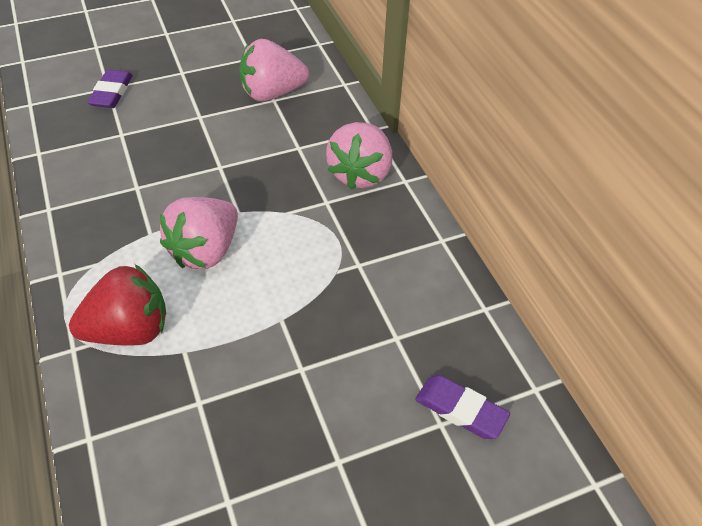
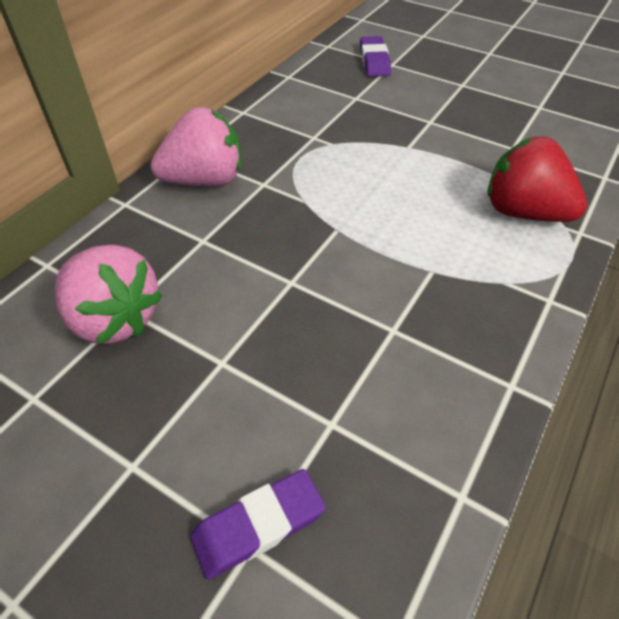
camera: 125 degrees left, 0 degrees up
pink strawberry [160,197,238,269] -> none

